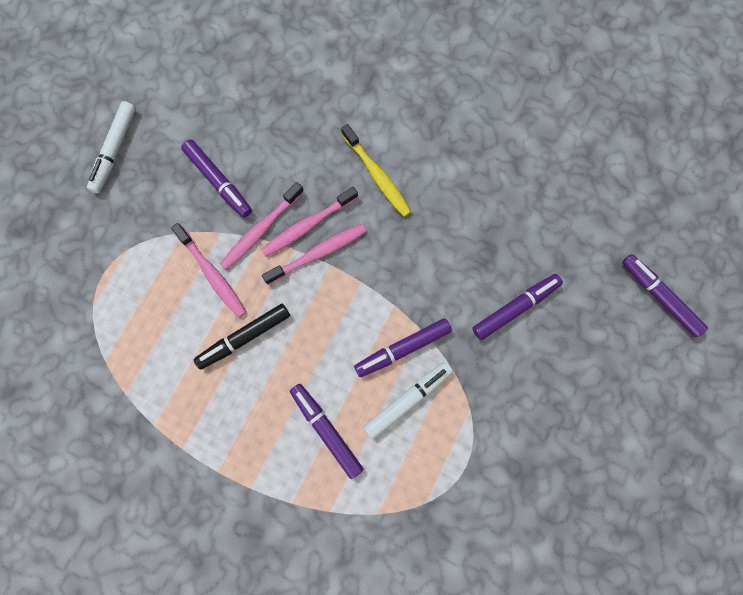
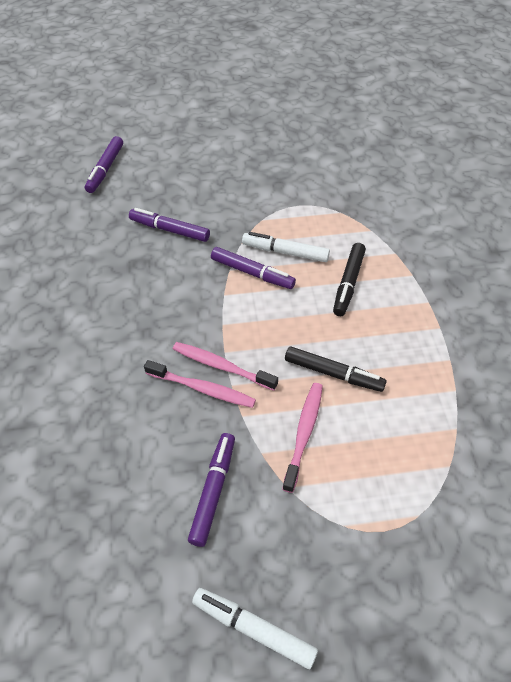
camera: 125 degrees left, 25 degrees down
white marker [87,101,136,193] -> white marker turned 135 degrees counterclockwise [192,588,318,669]
pink toothbrush [220,182,304,270] -> none
purple marker [290,384,363,479] -> black marker [333,243,366,316]
yellow toothbrush [341,124,411,217] -> none

